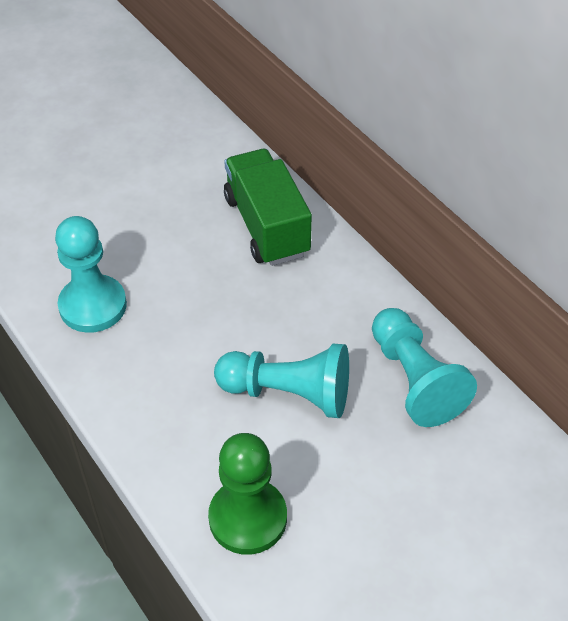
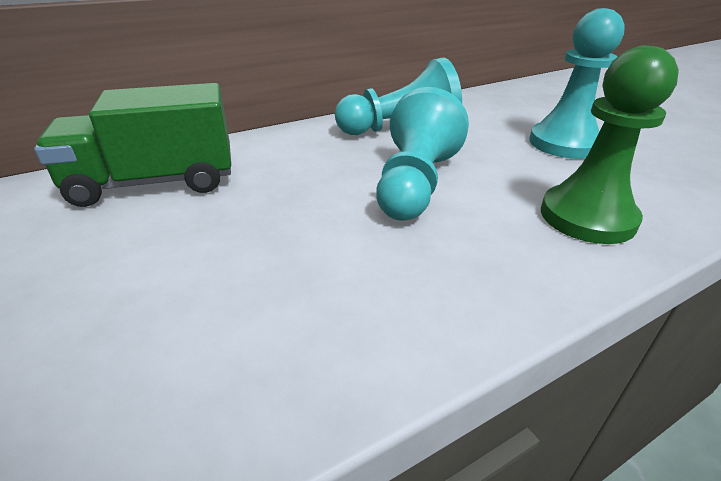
camera: 85 degrees left, 15 degrees down
turquoise pawn [55,216,127,333] -> turquoise pawn moved to [529,8,625,159]

